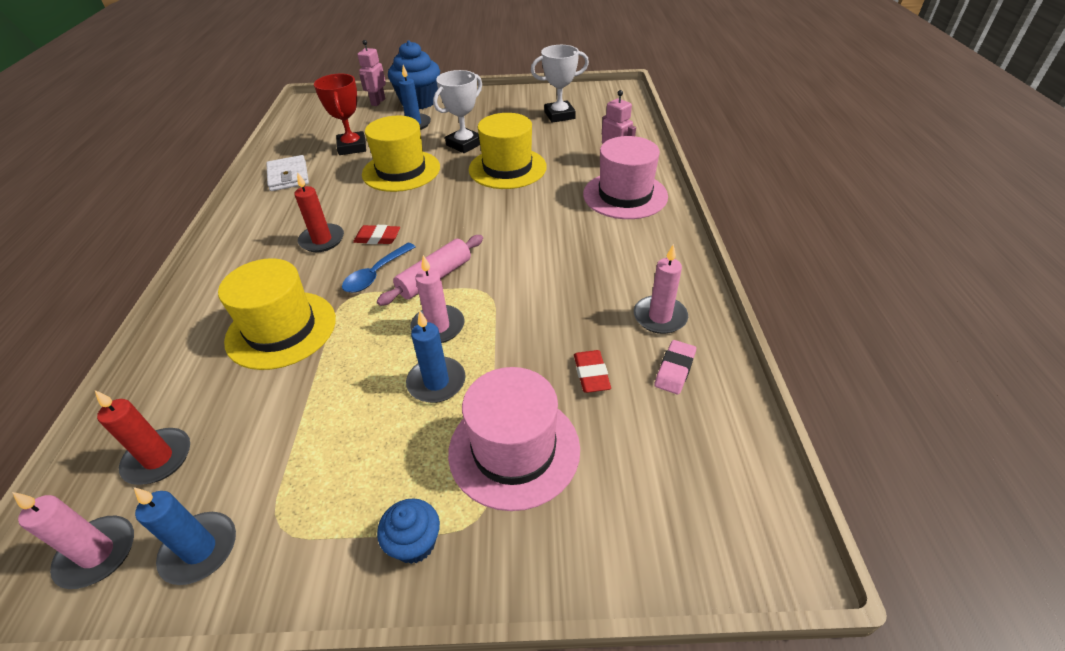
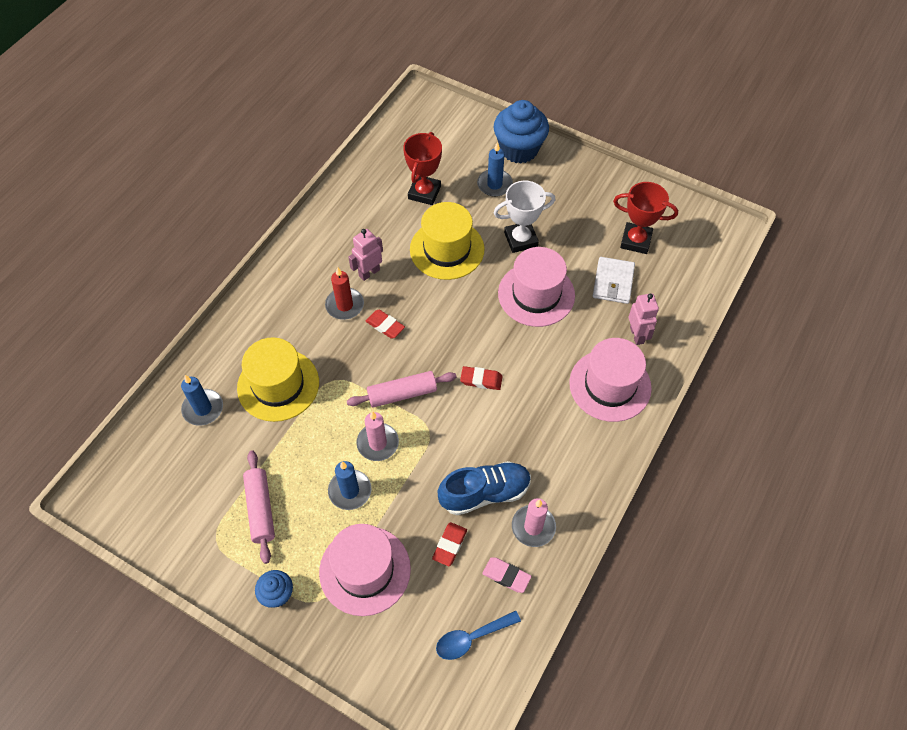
camera: 30 degrees right, 15 degrees up
pink candle [12,492,134,589] -> none
red candle [95,390,190,485] -> none
blue candle [134,487,236,585] -> blue candle moved to [181,375,223,426]
white wallet [266,155,309,191] -> white wallet moved to [593,257,635,304]
blue spoon [342,243,416,293] -> blue spoon moved to [436,611,521,660]
pink robot [358,40,386,106] -> pink robot moved to [348,229,383,281]
yellow hat [469,113,547,189] -> pink hat [498,247,575,327]
white trophy [531,45,589,123] -> red trophy [613,182,678,254]
pink eraser [654,340,696,394] -> pink eraser turned 60 degrees clockwise [482,557,532,593]
none -> pink rolling pin [243,450,275,564]
none -> blue shoe [438,461,531,515]
none -> red eraser [460,366,503,390]

